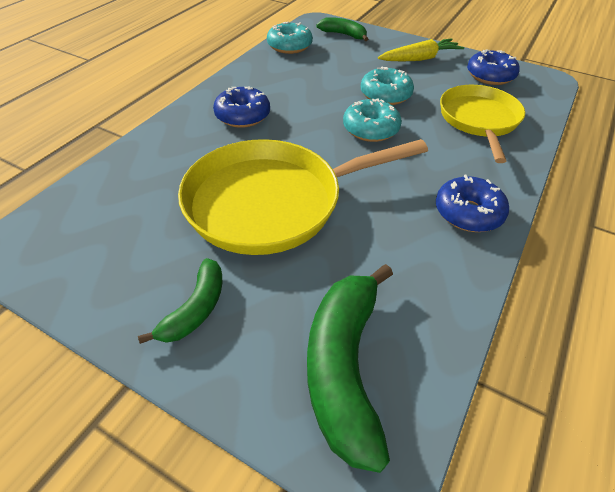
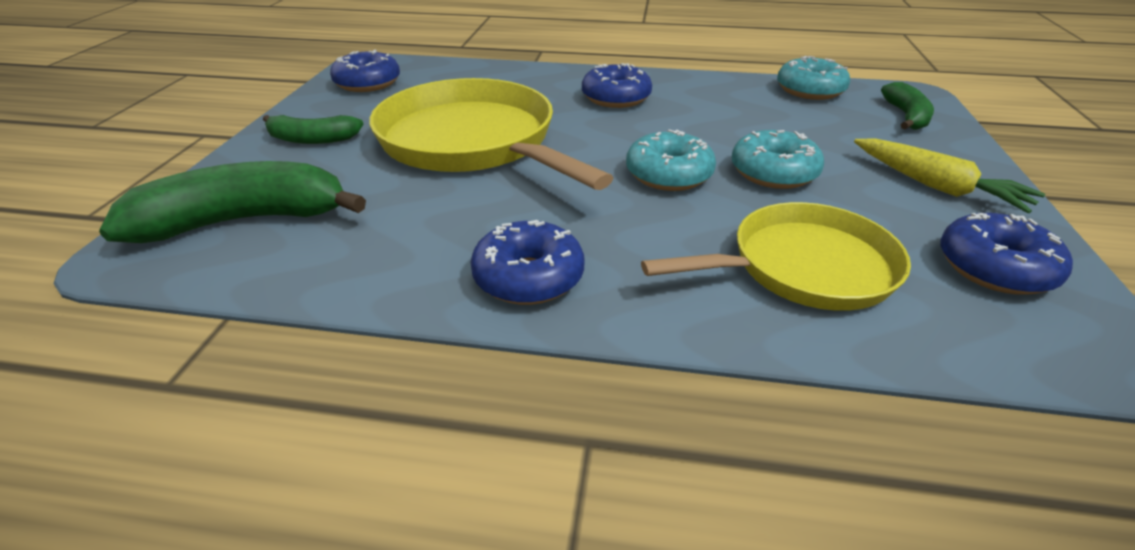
camera: 70 degrees right, 10 degrees down
none -> blue donut [330,50,400,92]

